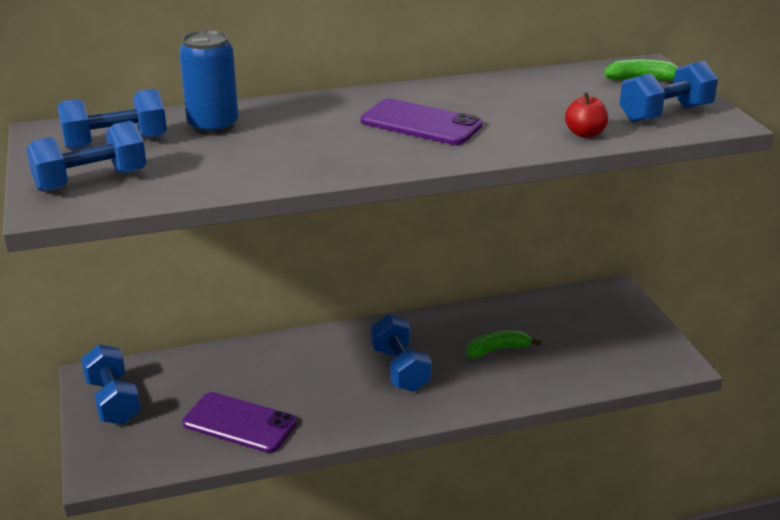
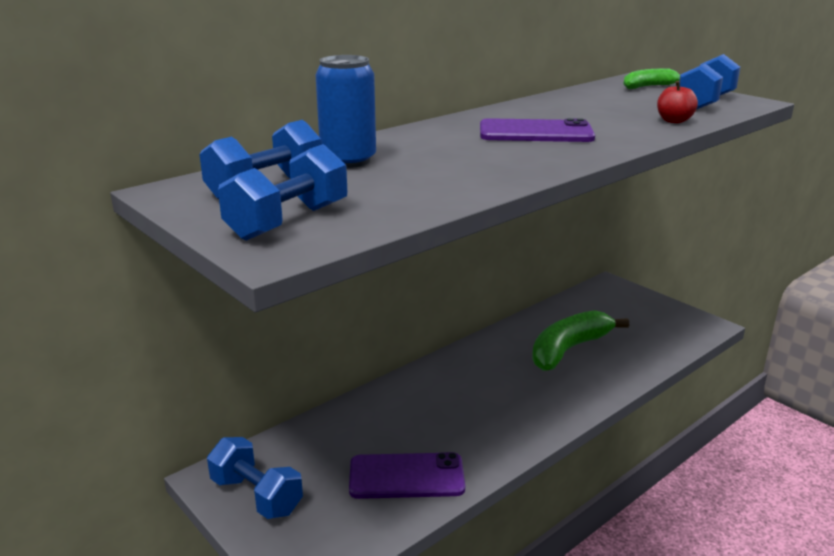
camera: 25 degrees left, 5 degrees down
blue dumbbell [371,314,432,392] -> none
green banana [466,330,541,358] -> green banana [532,310,629,371], size x1.82

